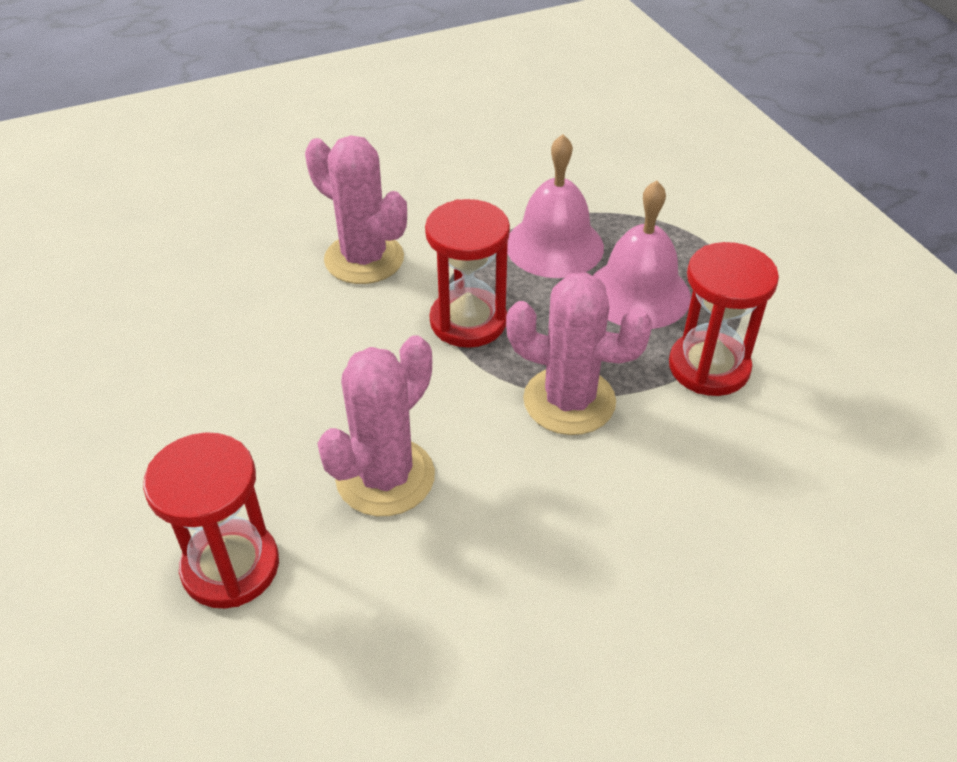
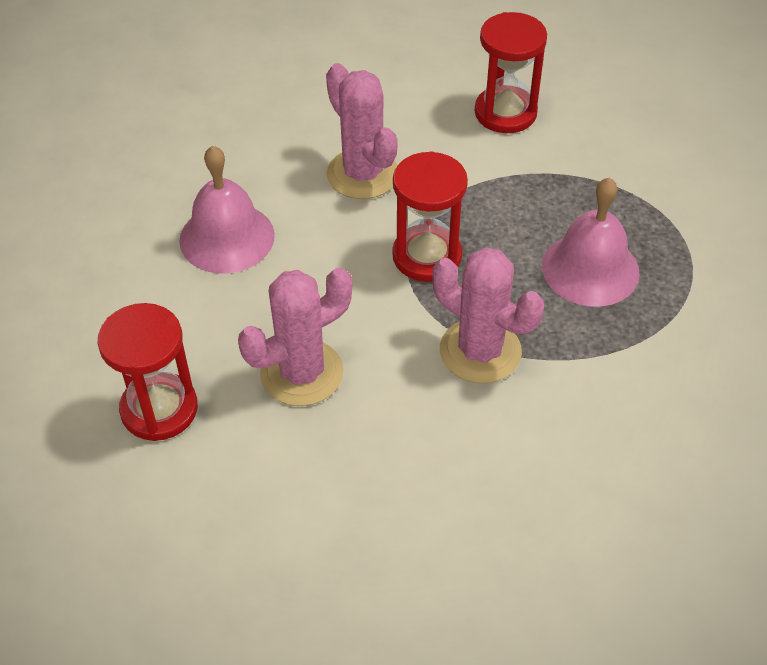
camera: 20 degrees right, 5 degrees up
pink bell [507,134,604,278] -> pink bell moved to [179,145,275,273]
red hourglass [669,242,779,396] -> red hourglass moved to [475,12,547,133]

